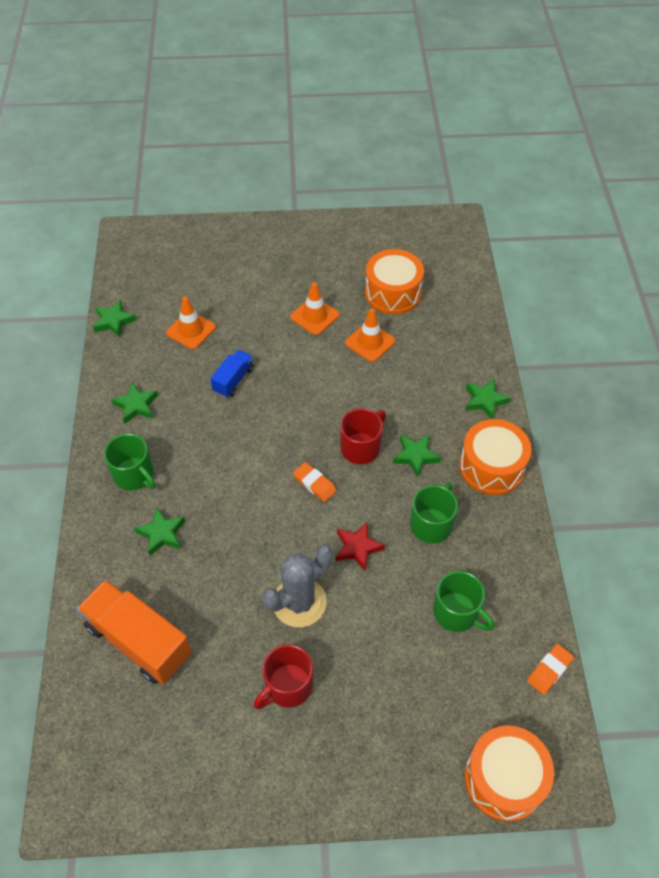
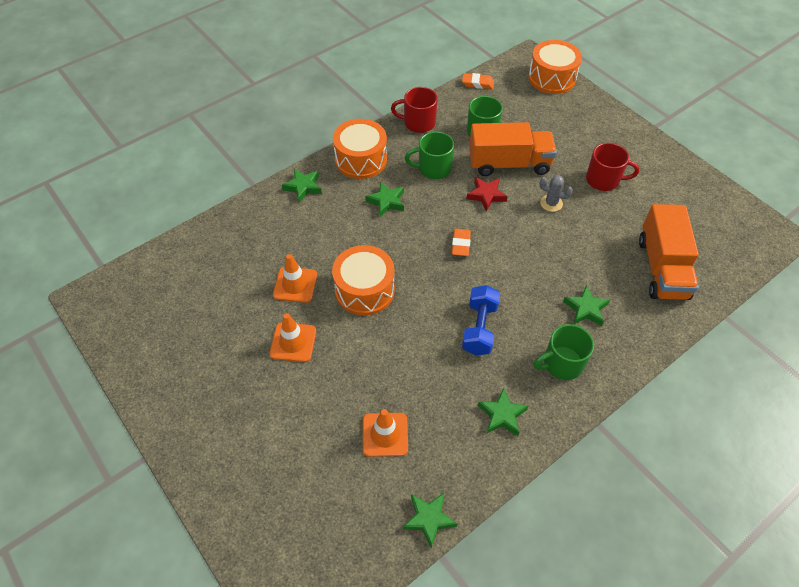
camera: 125 degrees left, 0 degrees up
green mug [104,434,156,490] -> green mug turned 120 degrees counterclockwise [533,324,594,380]
blue truck [210,350,254,397] -> none
grey cactus [262,545,333,627] -> grey cactus [539,175,573,212], size x0.54
red mug [340,408,386,464] -> red mug moved to [391,87,438,133]
orange drum [365,249,424,314] -> orange drum moved to [332,245,395,315]
none -> blue dumbbell [462,285,500,355]
none -> orange truck [469,122,557,176]

